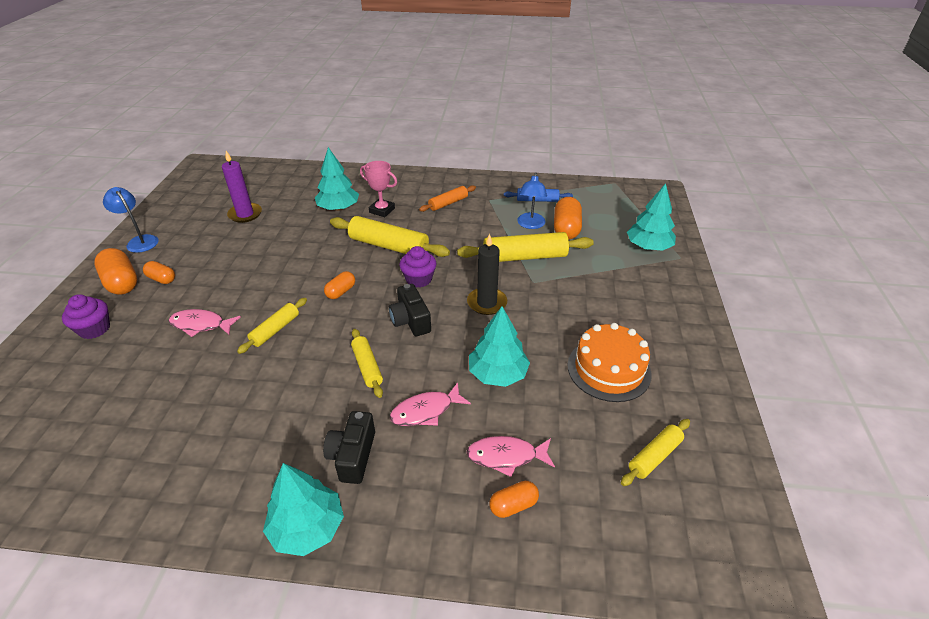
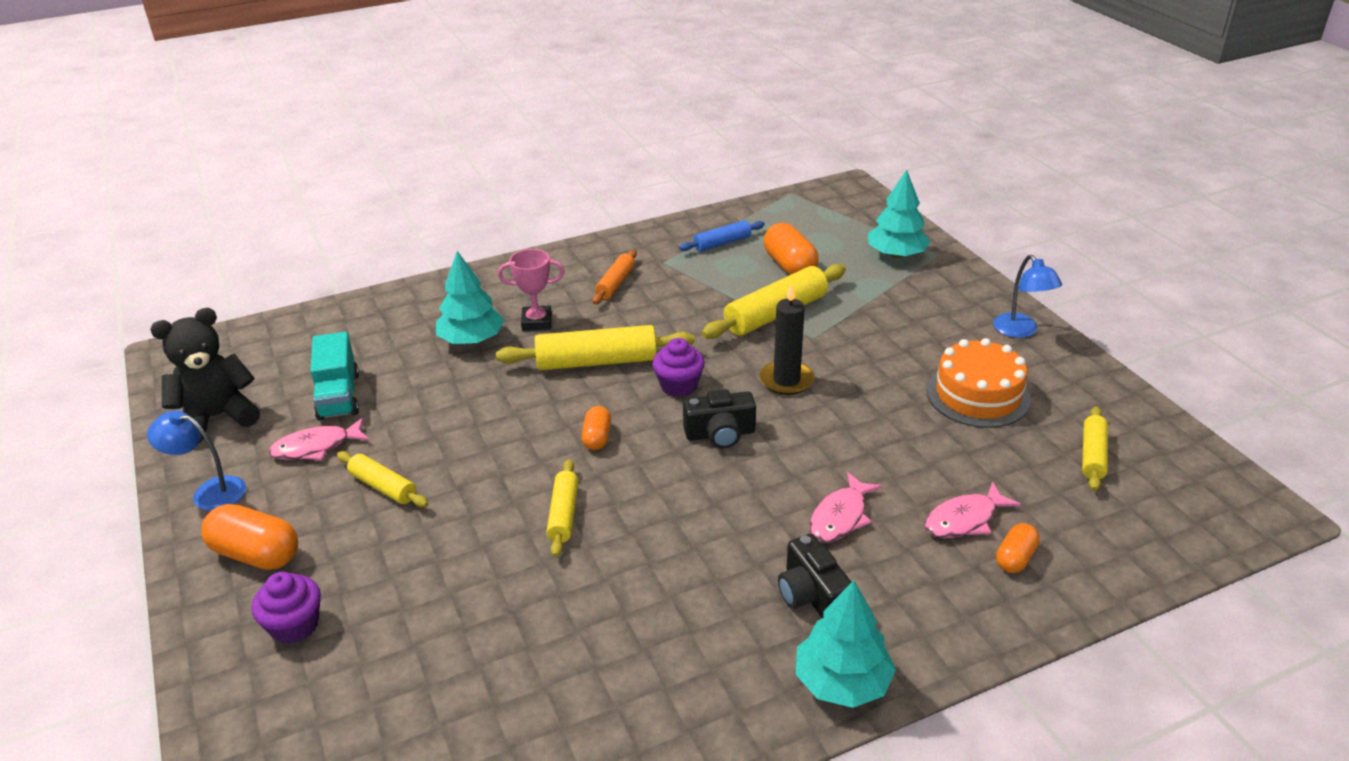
camera: 30 degrees left, 5 degrees down
orange capsule [143,261,175,284] -> none
pink fish [168,309,241,337] -> pink fish moved to [268,418,370,460]
purple candle [222,151,262,223] -> turquoise truck [310,332,359,421]
yellow rolling pin [351,329,383,398] -> yellow rolling pin moved to [337,451,428,507]
black camera [389,284,431,336] -> black camera turned 45 degrees counterclockwise [683,390,756,449]
turquoise tree [469,306,530,387] -> none
blue lamp [517,172,547,229] -> blue lamp moved to [993,255,1062,338]
none -> black teddy bear [150,308,260,443]

